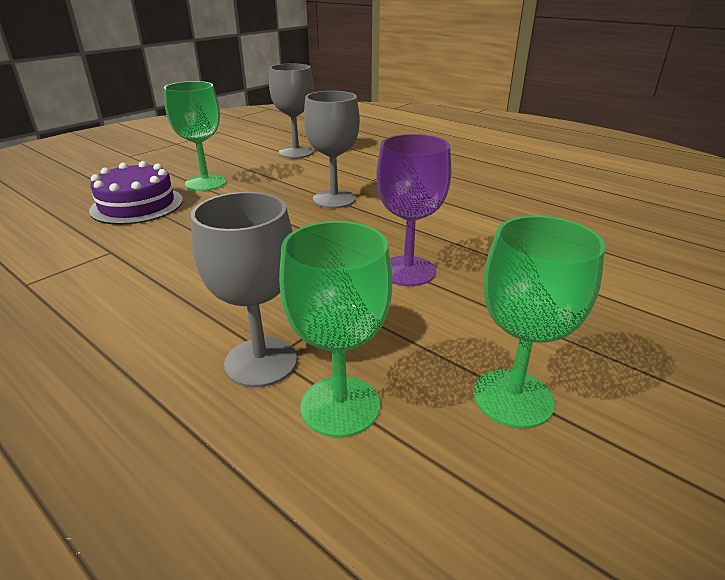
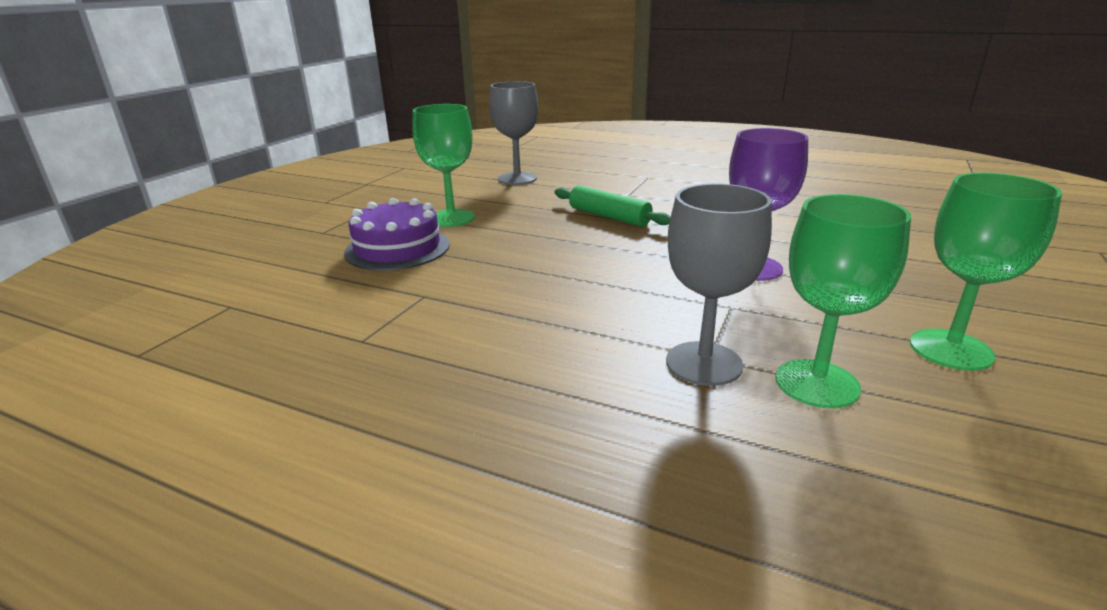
camera: 15 degrees left, 5 degrees down
grey goblet [304,91,360,208] -> green rolling pin [555,185,670,227]

